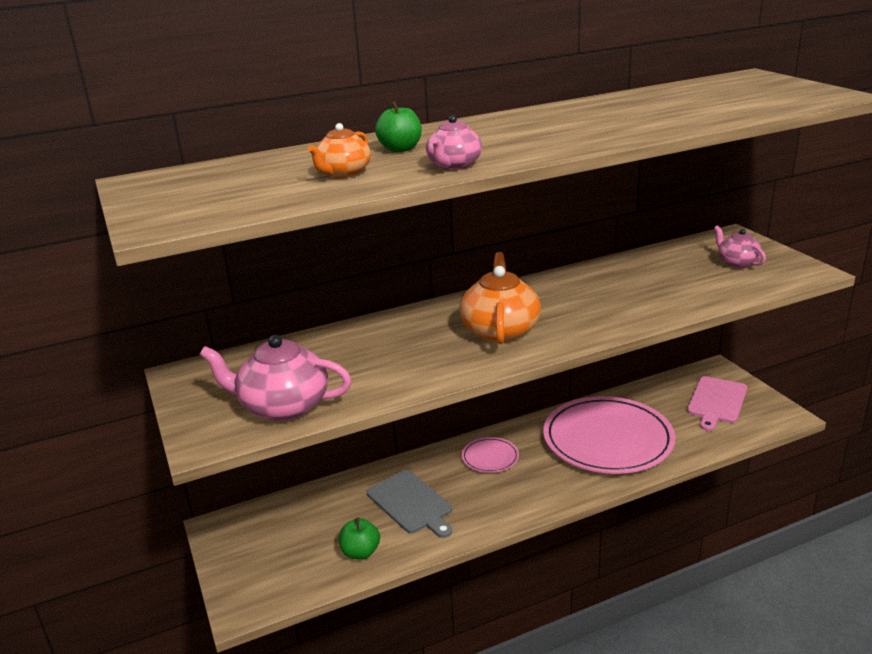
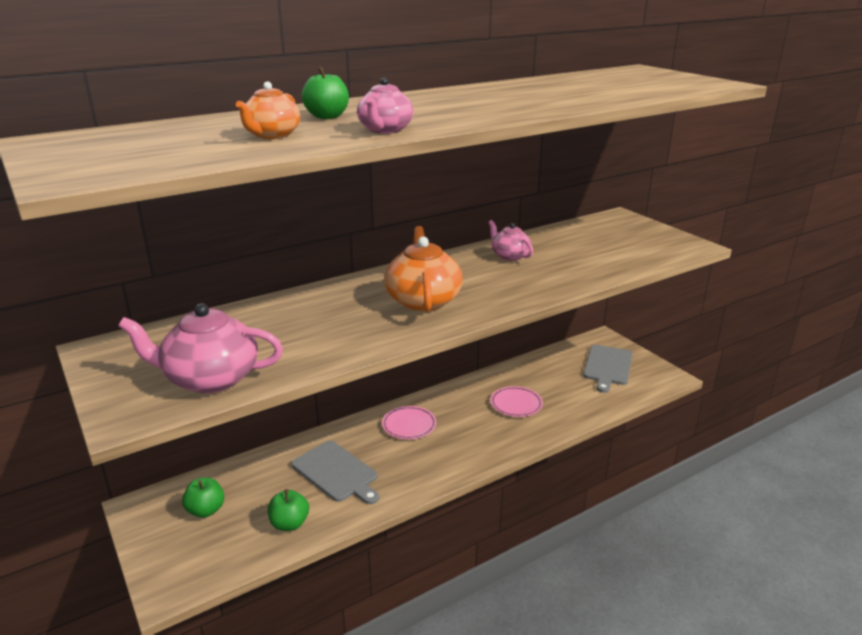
camera: 10 degrees left, 0 degrees up
pink plate [543,396,675,474] -> pink plate [490,386,543,417], size x0.44
pink cutting board [687,376,748,431] -> grey cutting board [583,345,633,393]
pink teapot [714,225,766,268] -> pink teapot moved to [488,220,533,261]
none -> green apple [182,477,224,518]

